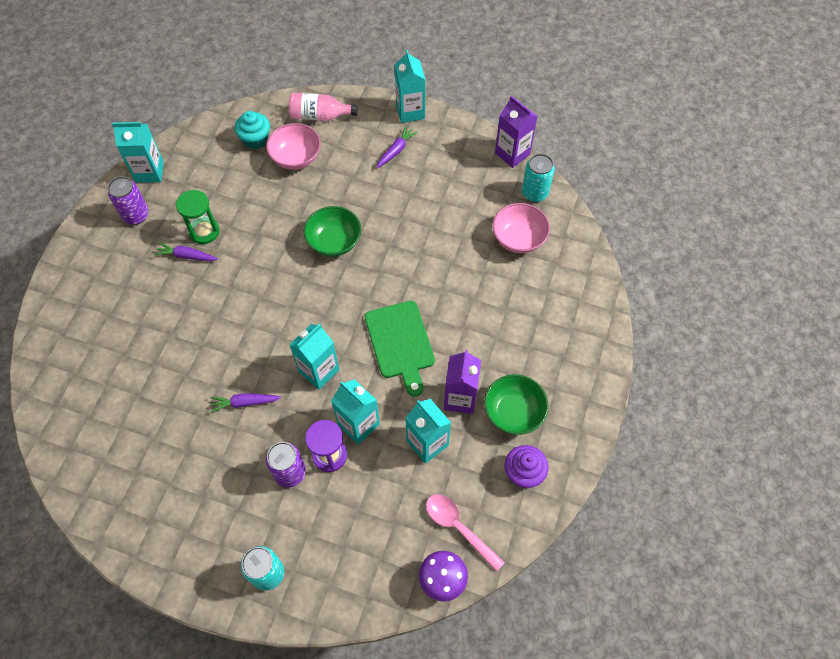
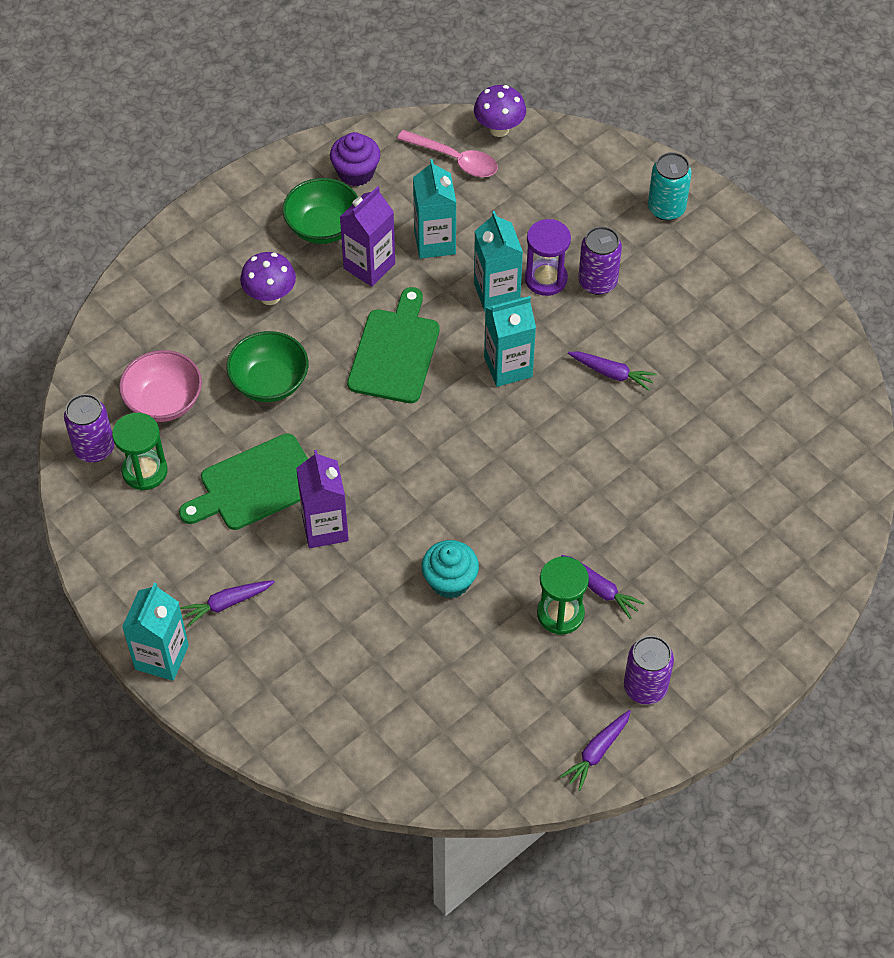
camera: 150 degrees left, 5 degrees down
turquoise carton [112,122,164,183] -> purple carrot [560,710,631,791]
turquoise cupcake [234,111,270,149] -> turquoise cupcake moved to [422,540,479,598]
pink bowl [266,123,321,170] -> none
pink bottle [289,93,358,121] -> none
green bowl [304,206,361,257] -> green bowl moved to [227,331,308,402]
pink spoon [426,494,505,572] -> pink spoon turned 45 degrees counterclockwise [397,130,498,177]
purple carton [495,96,538,168] -> purple carton moved to [296,450,349,548]
turquoise can [522,154,555,202] -> purple can [64,394,114,463]
none -> green hourglass [112,413,168,490]
none -> green cutting board [179,433,308,530]
none -> purple mushroom [240,252,296,305]

